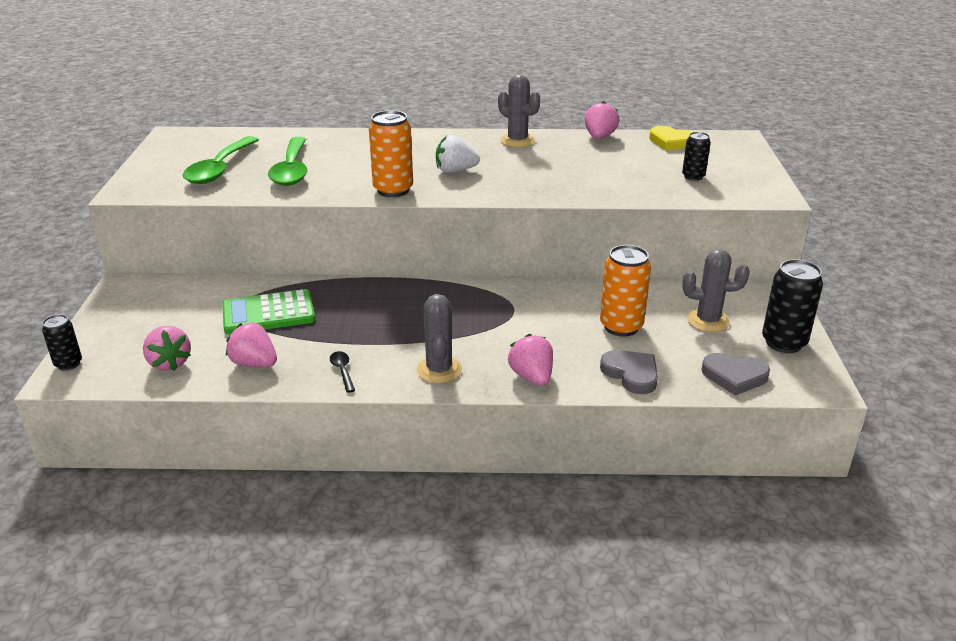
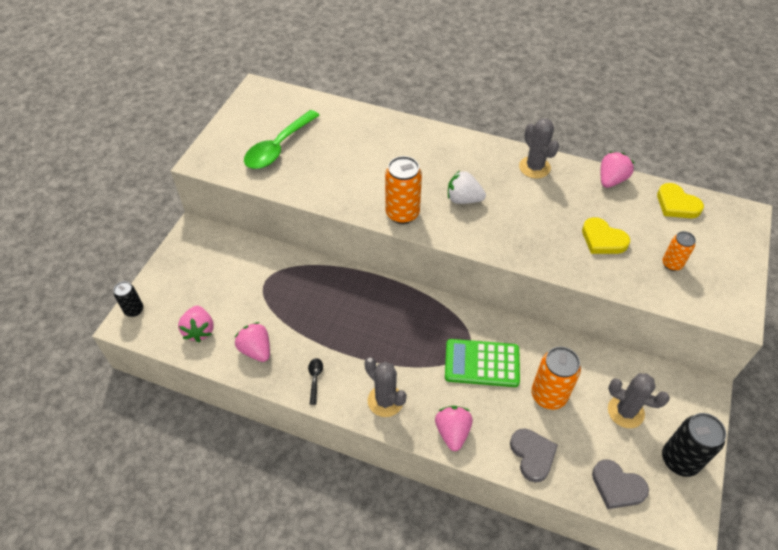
camera: 20 degrees right, 20 degrees up
green calculator [222,289,315,334] -> green calculator moved to [445,339,520,387]
green spoon [268,137,307,186] -> none
grey cactus [416,294,462,383] -> grey cactus turned 60 degrees counterclockwise [364,358,407,417]
black can [682,132,711,181] -> orange can [662,231,696,271]
none -> yellow heart [582,217,630,254]

